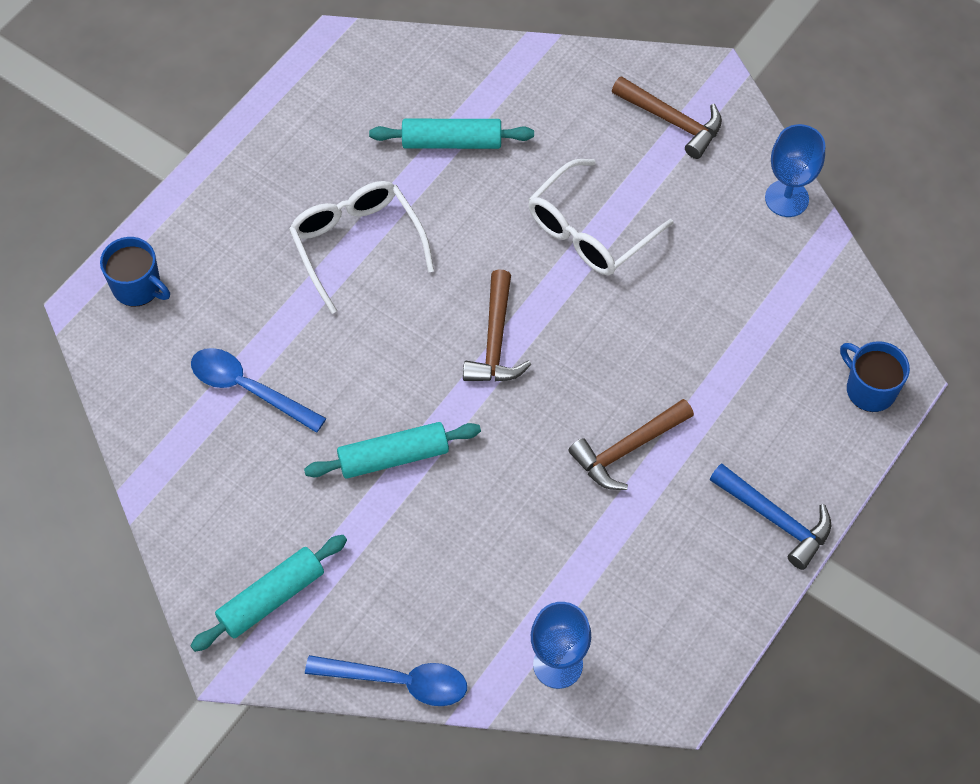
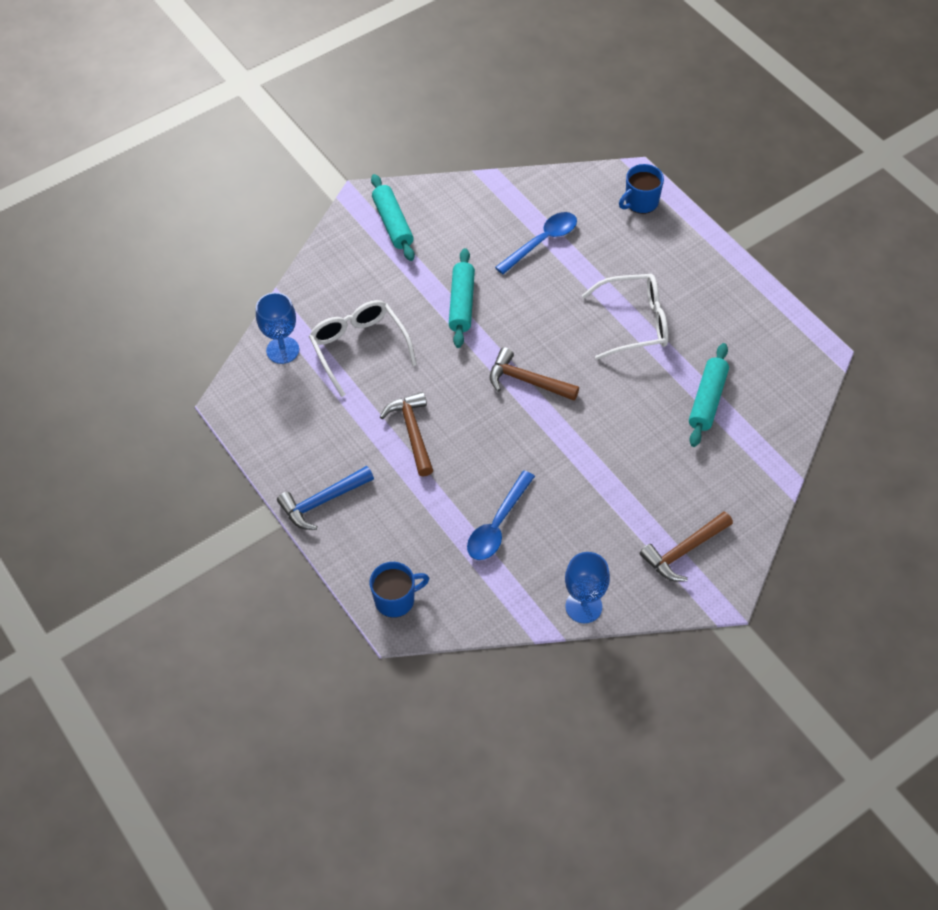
camera: 110 degrees right, 5 degrees down
blue spoon [305,655,467,706] -> blue spoon moved to [467,471,535,560]
white glasses [528,159,673,275] -> white glasses moved to [309,300,417,397]

